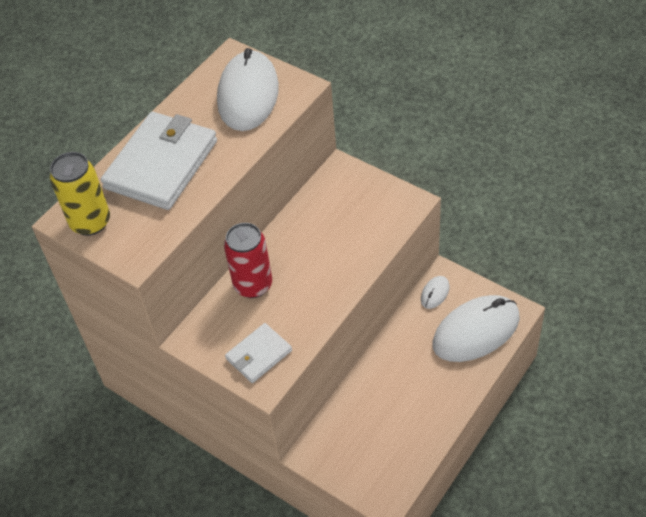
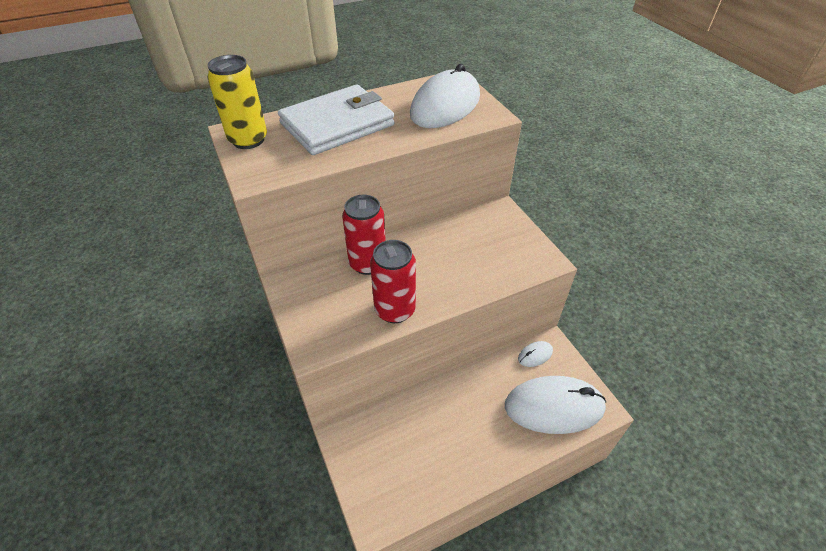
camera: 25 degrees right, 5 degrees down
white wallet [225,323,292,383] -> none
none -> red can [370,240,416,323]

